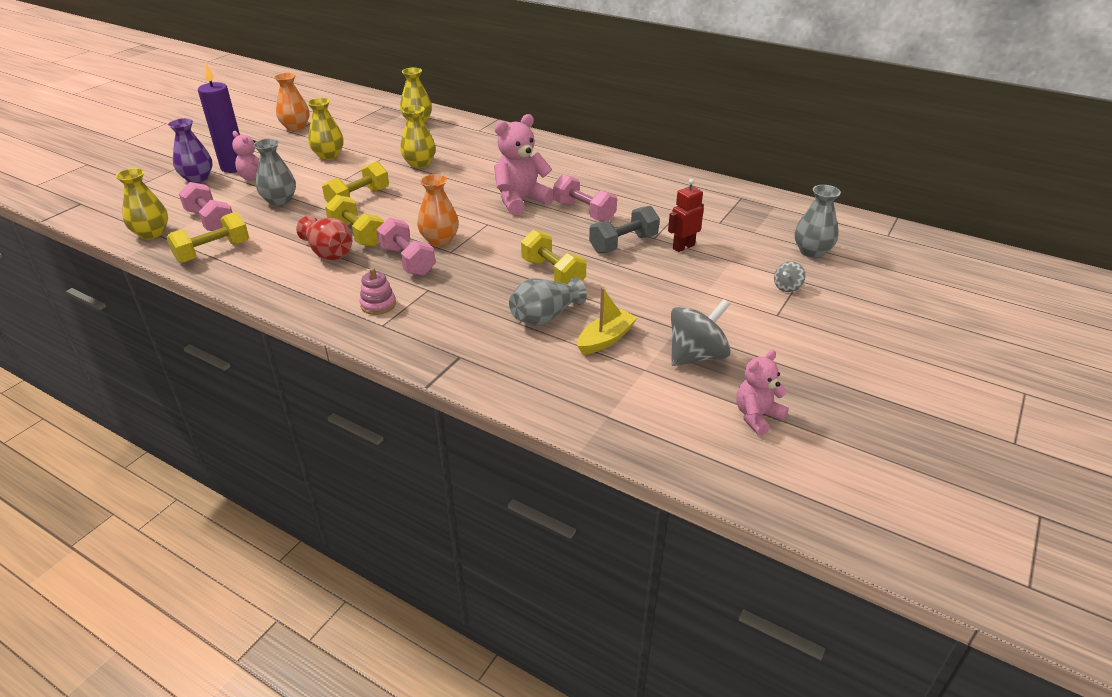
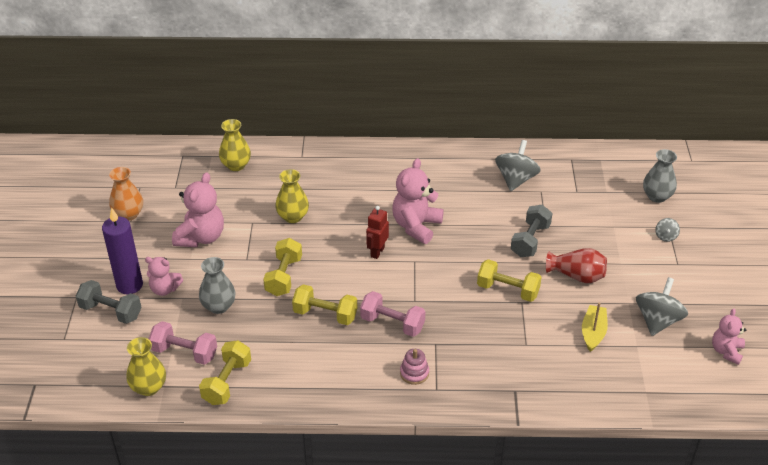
camera: 30 degrees left, 5 degrees up
purple vase [168,118,213,183] -> grey dumbbell [76,280,142,324]
red vase [296,216,352,260] -> red vase moved to [546,248,607,283]
yellow vase [307,98,344,160] -> pink teddy bear [172,172,224,247]
orange vase [417,174,459,246] -> none
grey vase [509,277,587,326] -> none
pink dumbbell [553,174,617,221] -> none
red robot [668,179,704,252] -> red robot moved to [366,206,389,259]
none -> grey spinning top [495,140,541,191]

